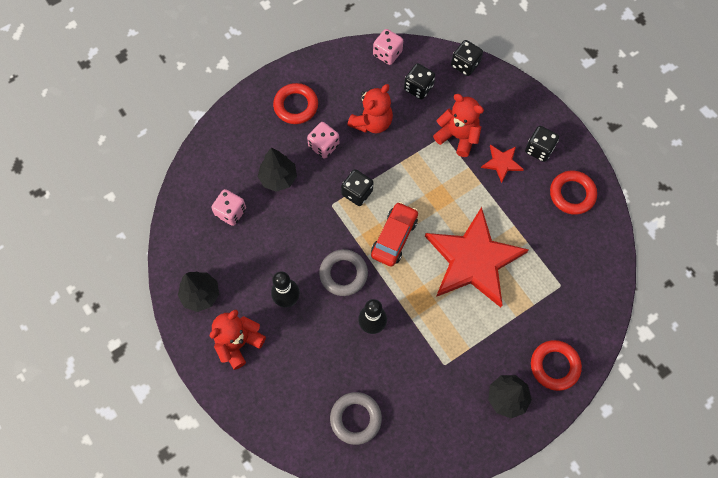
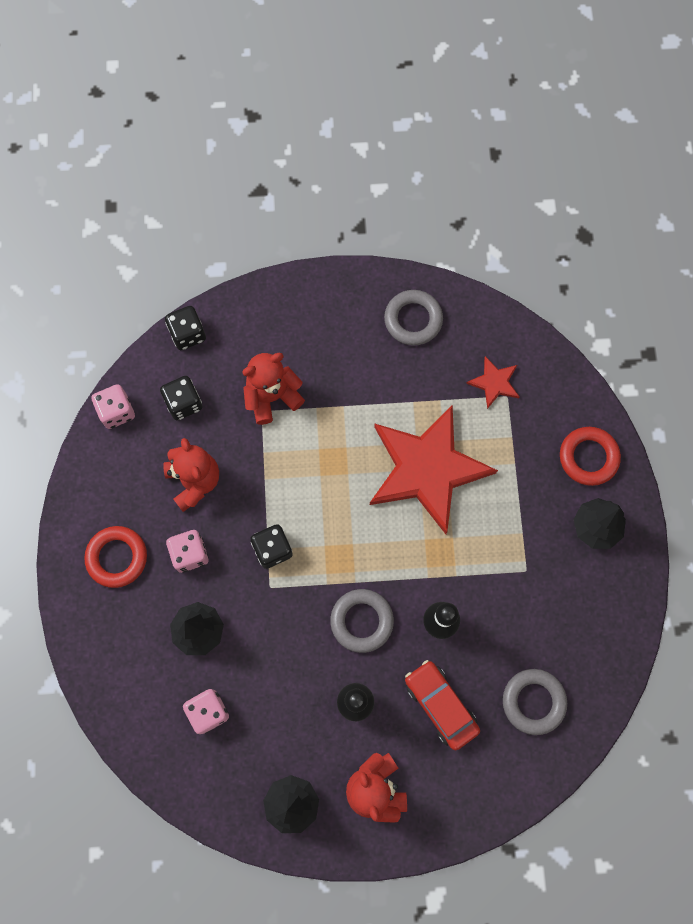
camera: 60 degrees left, 5 degrees up
red car [371,202,418,267] -> red car moved to [405,660,480,750]
red star [481,144,524,183] -> red star moved to [466,356,520,409]
black dice [525,126,559,162] -> none
red ring [550,171,597,215] -> grey ring [384,290,443,346]

